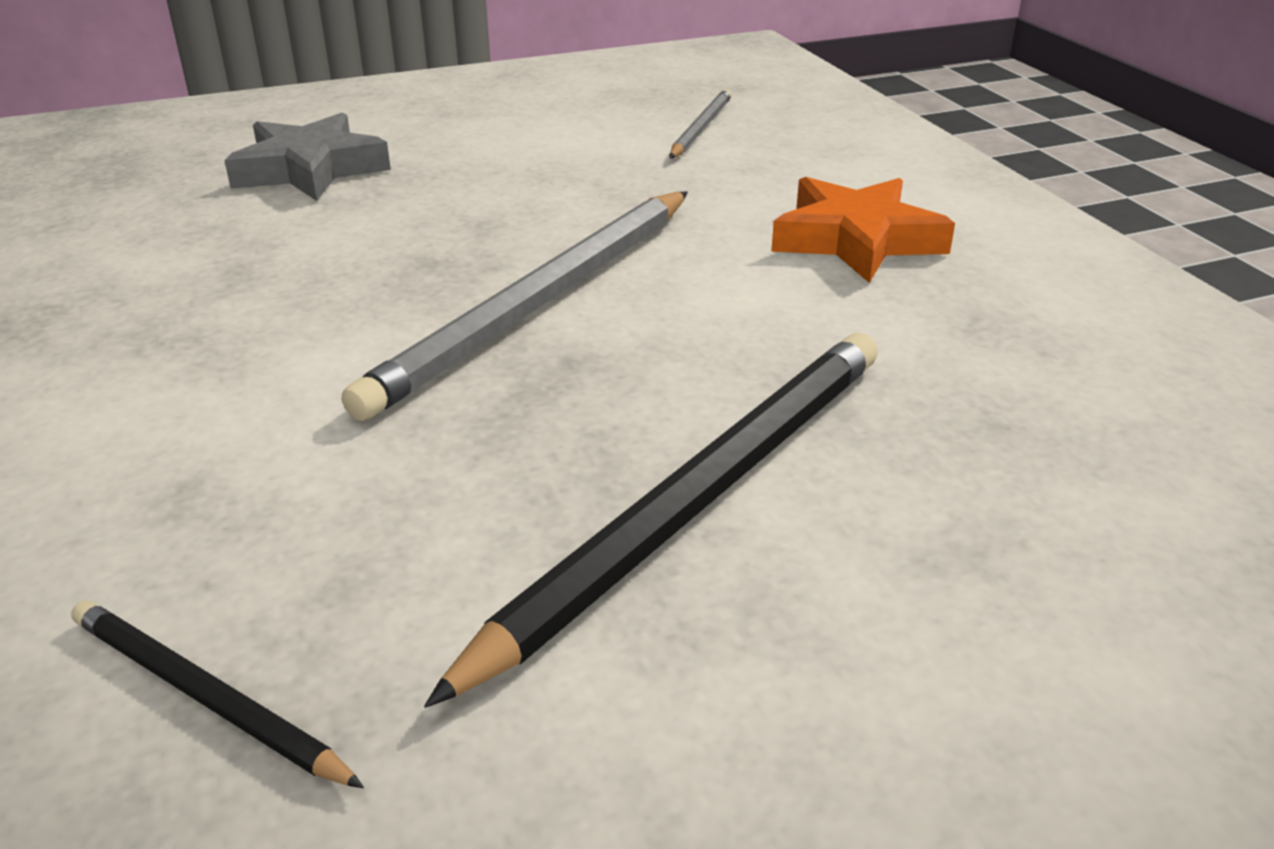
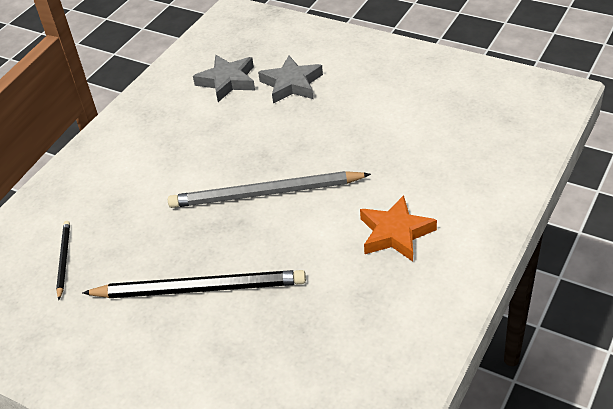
camera: 55 degrees right, 10 degrees up
grey pencil [669,89,732,158] -> none
none -> grey star [193,55,255,102]

